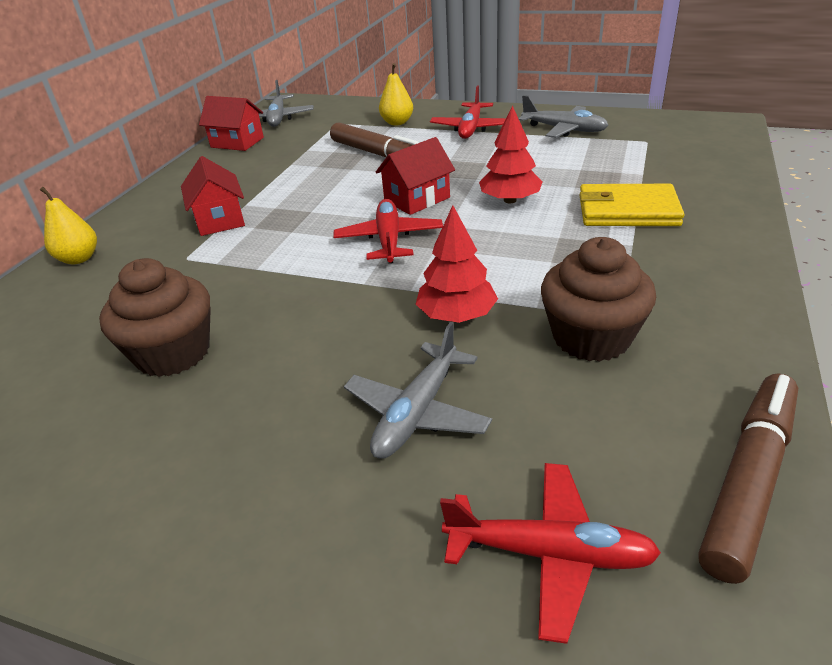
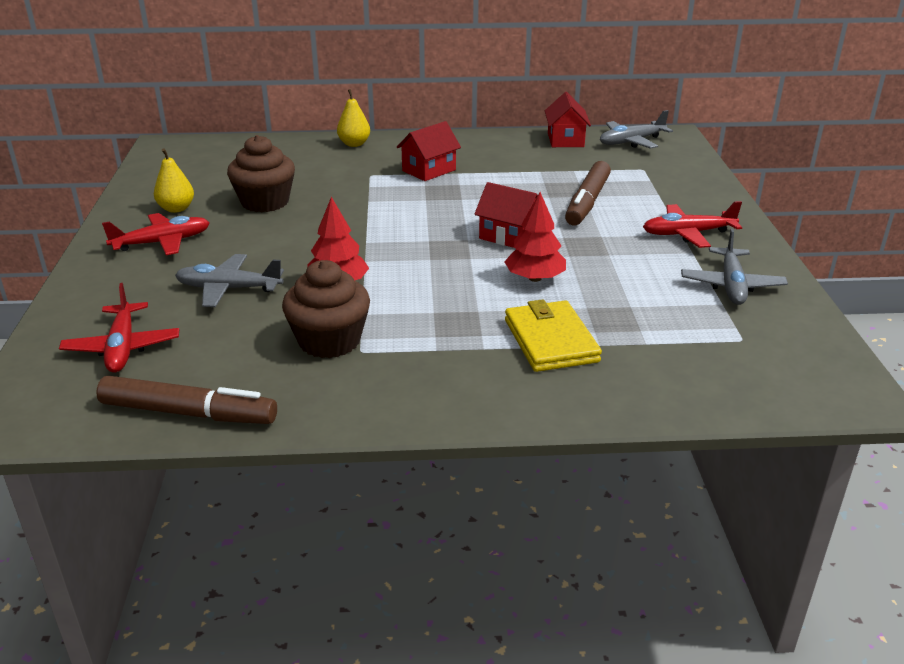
camera: 65 degrees right, 5 degrees down
red plane [333,199,443,263] -> red plane moved to [102,213,209,255]
yellow pear [379,63,413,126] -> yellow pear moved to [154,148,194,213]

